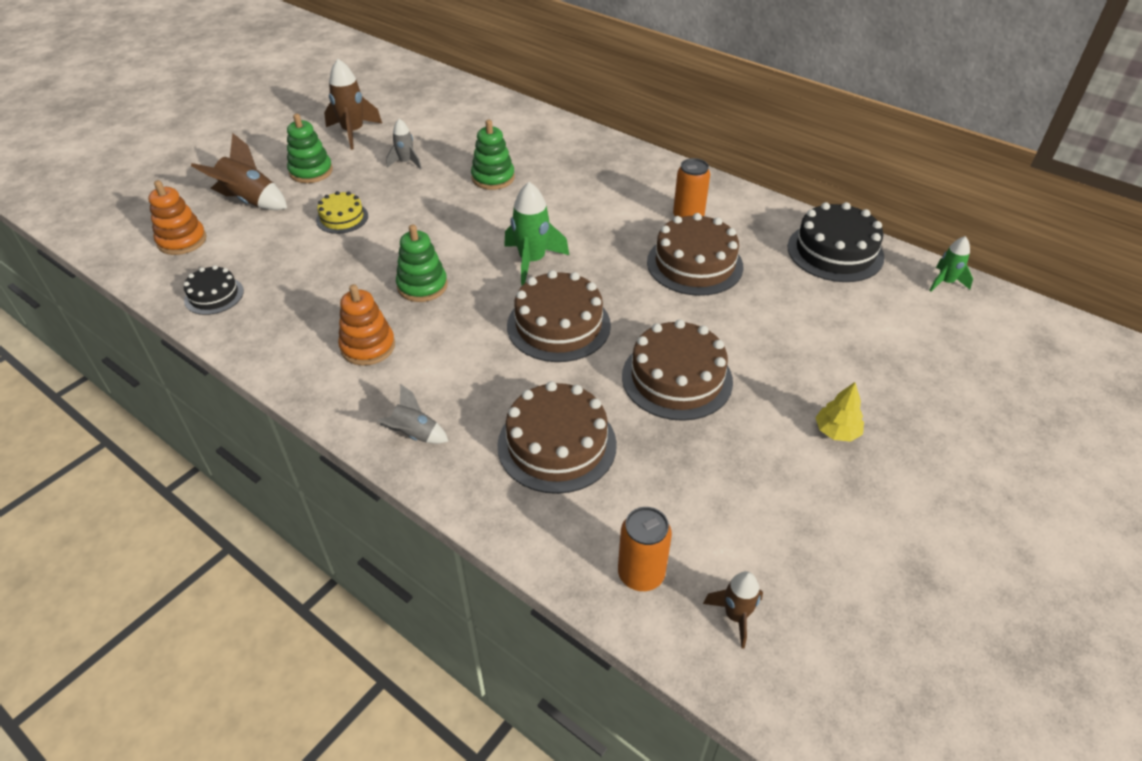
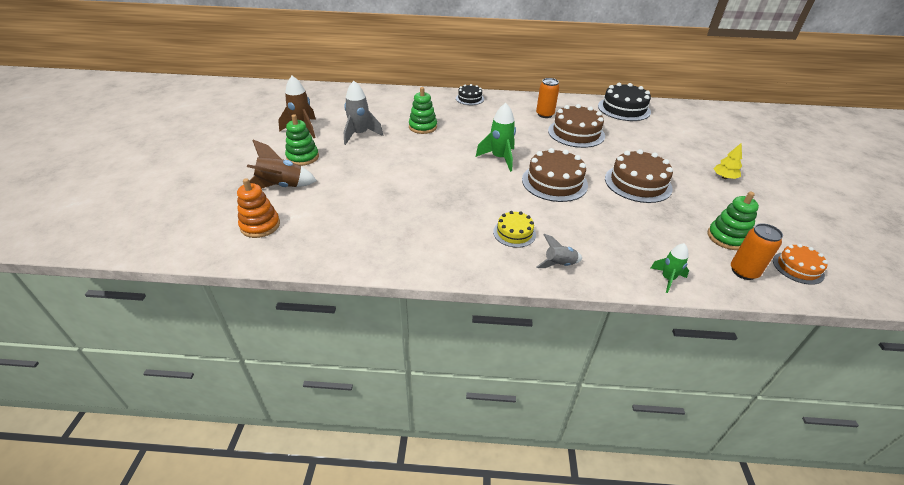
camera: 35 degrees left, 5 degrees down
black cake [184,265,244,315] -> black cake moved to [456,84,484,105]
yellow cake [316,191,368,234] -> yellow cake moved to [493,211,536,248]
orange stacking toy [338,284,395,366] -> none
grey rocket [386,119,422,169] -> grey rocket [344,81,383,145], size x1.66
green stacking toy [396,224,448,302] -> green stacking toy moved to [708,192,759,250]
brown cake [497,381,617,494] -> none
brown rocket [703,571,763,648] -> orange cake [773,244,828,285]
green rocket [929,236,973,292] -> green rocket moved to [651,243,689,293]

